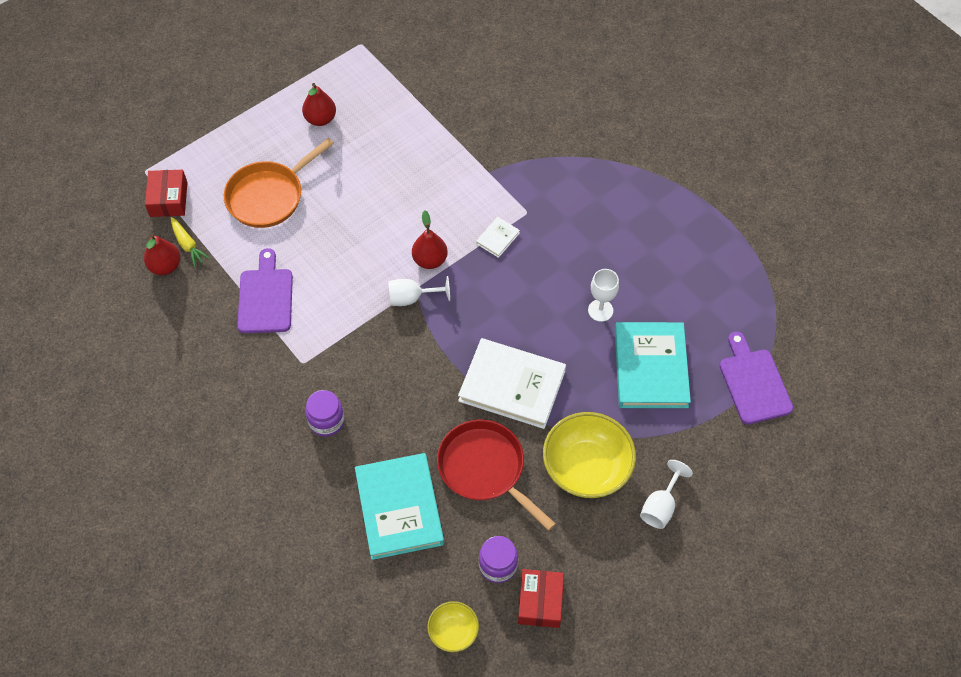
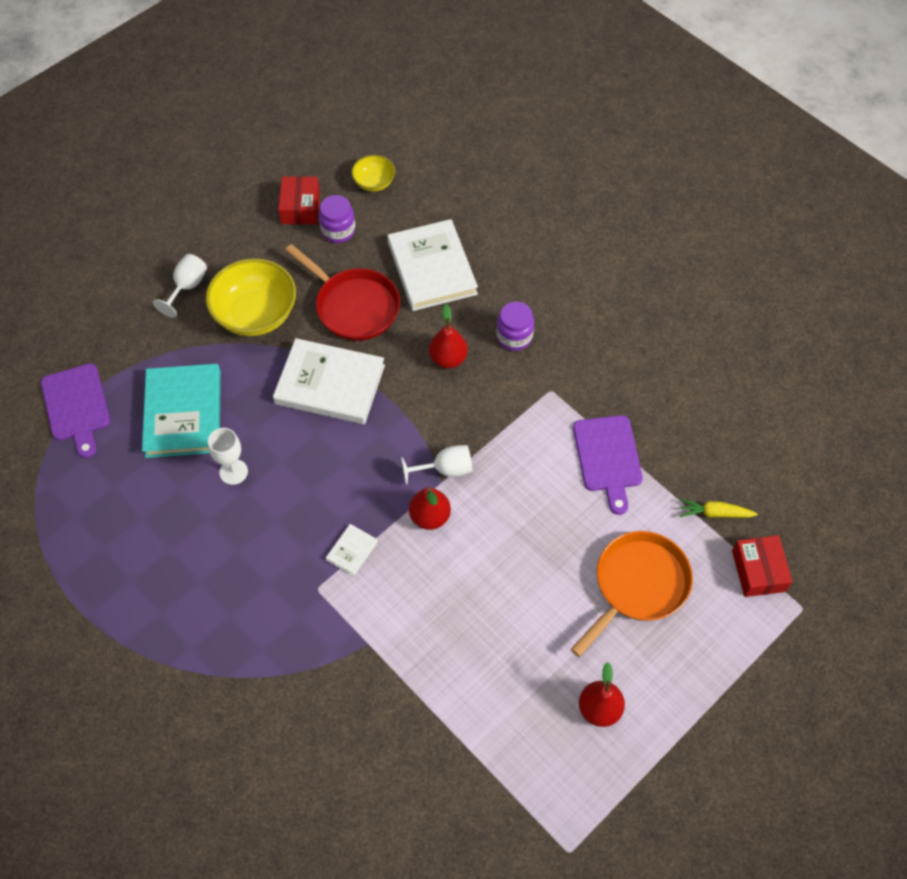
camera: 175 degrees right, 0 degrees up
red pear [144,234,181,275] -> red pear moved to [429,304,468,368]
yellow carrot [171,217,210,267] -> yellow carrot turned 45 degrees counterclockwise [679,499,758,518]
turquoise book [355,453,444,560] -> white book [387,219,478,311]

